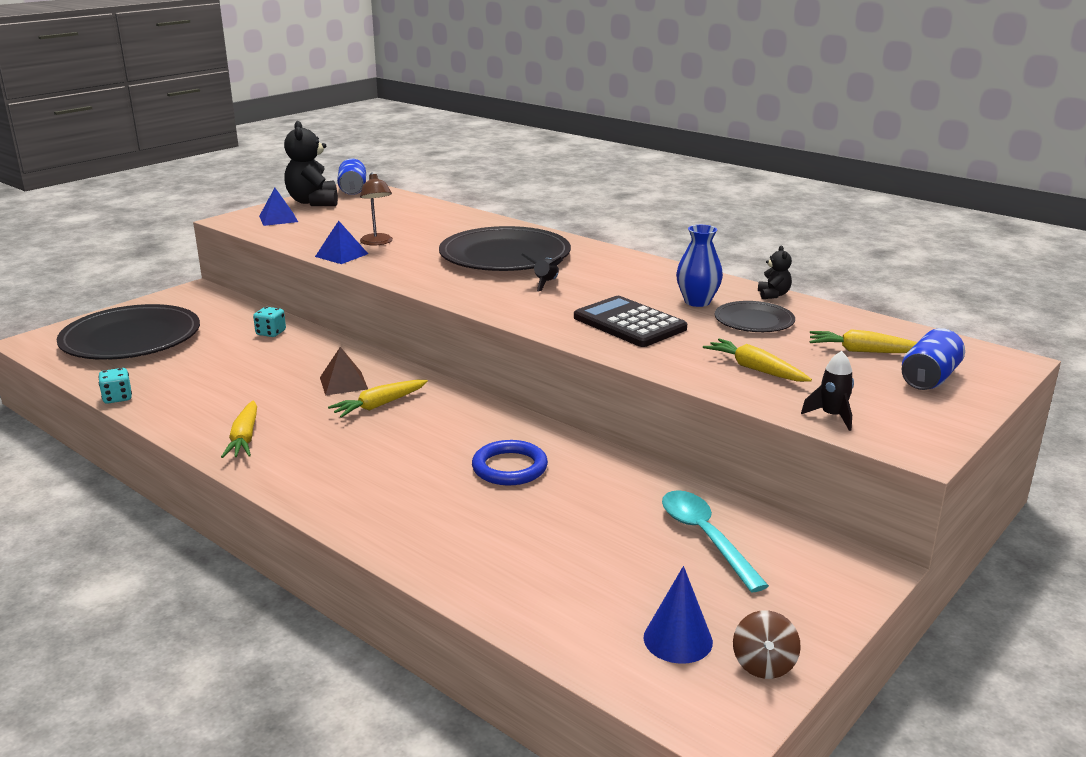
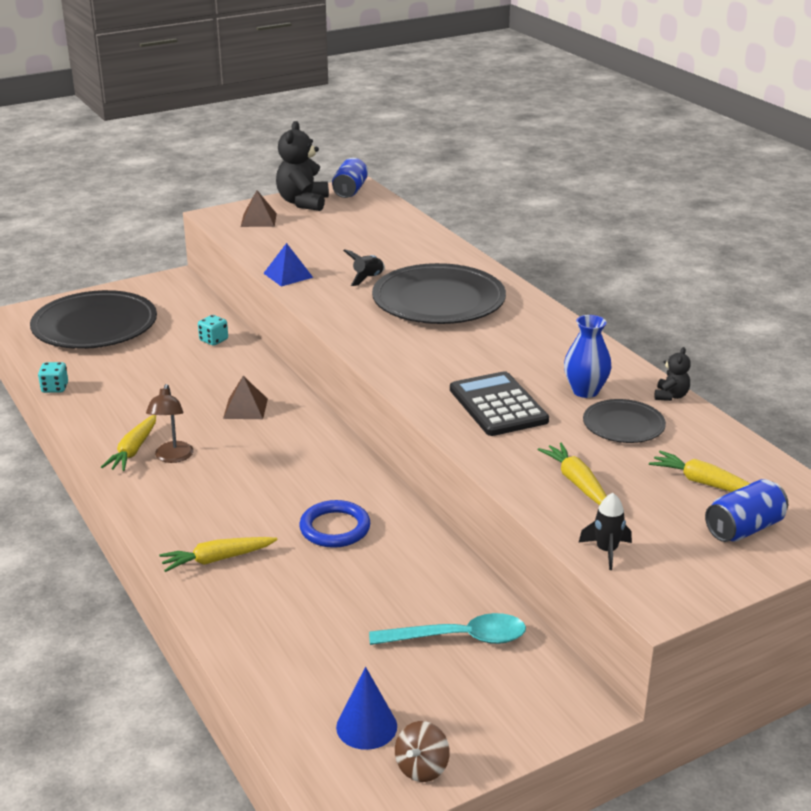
camera: 20 degrees right, 5 degrees up
blue pyramid [259,188,298,226] -> brown pyramid [241,190,277,227]
yellow carrot [328,380,428,418] -> yellow carrot moved to [159,537,278,572]
brown lamp [360,172,393,245] -> brown lamp moved to [146,384,194,463]
black rocket [521,253,563,292] -> black rocket moved to [343,249,385,286]
turquoise spoon [662,490,769,592] -> turquoise spoon turned 90 degrees clockwise [369,613,526,645]

